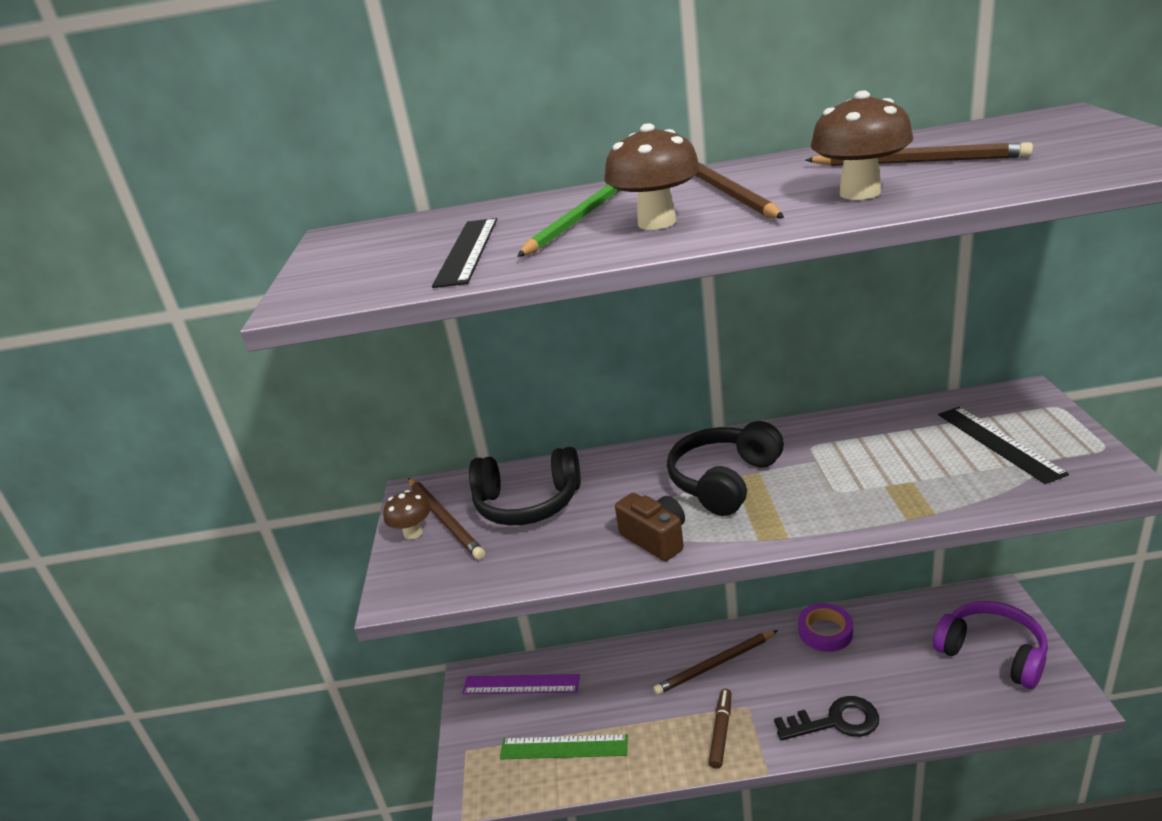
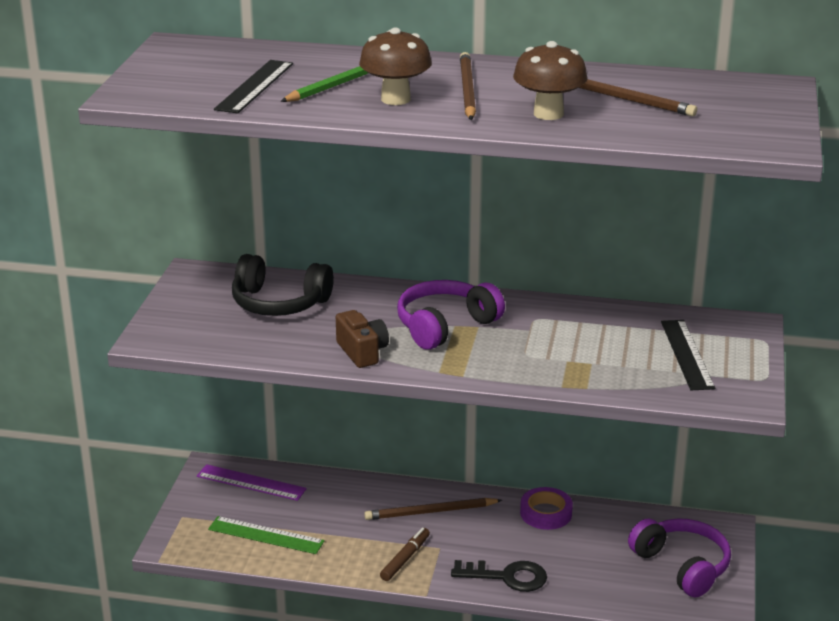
camera: 10 degrees right, 0 degrees up
brown mushroom [383,490,431,540] -> none
brown pencil [408,478,485,560] -> none
black headphones [667,421,784,516] -> purple headphones [397,280,505,350]

